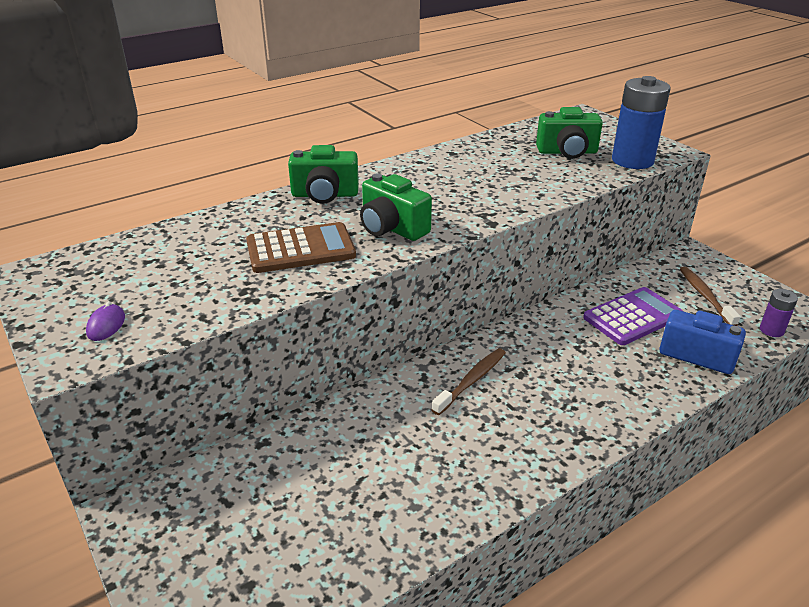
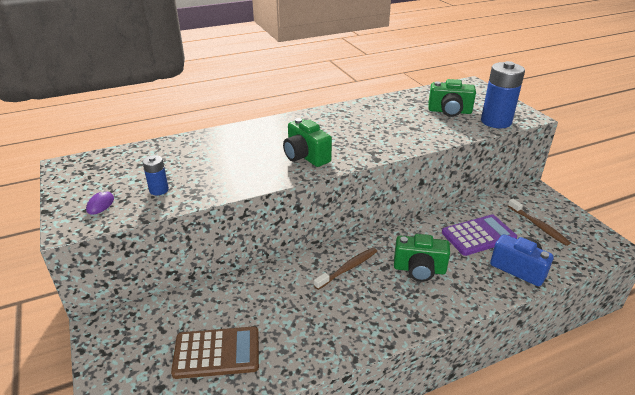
camera: 10 degrees right, 0 degrees up
brown calculator [246,222,356,273] -> brown calculator moved to [171,326,259,379]
green camera [288,145,359,204] -> green camera moved to [394,234,450,282]
brown toothbrush [680,267,741,326] -> brown toothbrush turned 150 degrees clockwise [508,199,571,246]
purple battery [760,289,798,337] -> none
none -> blue battery [142,155,169,195]

